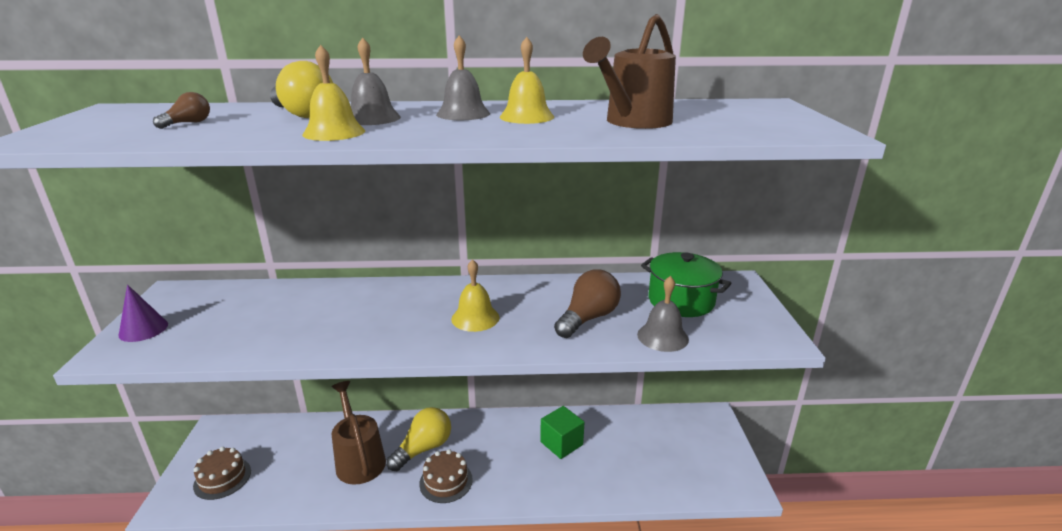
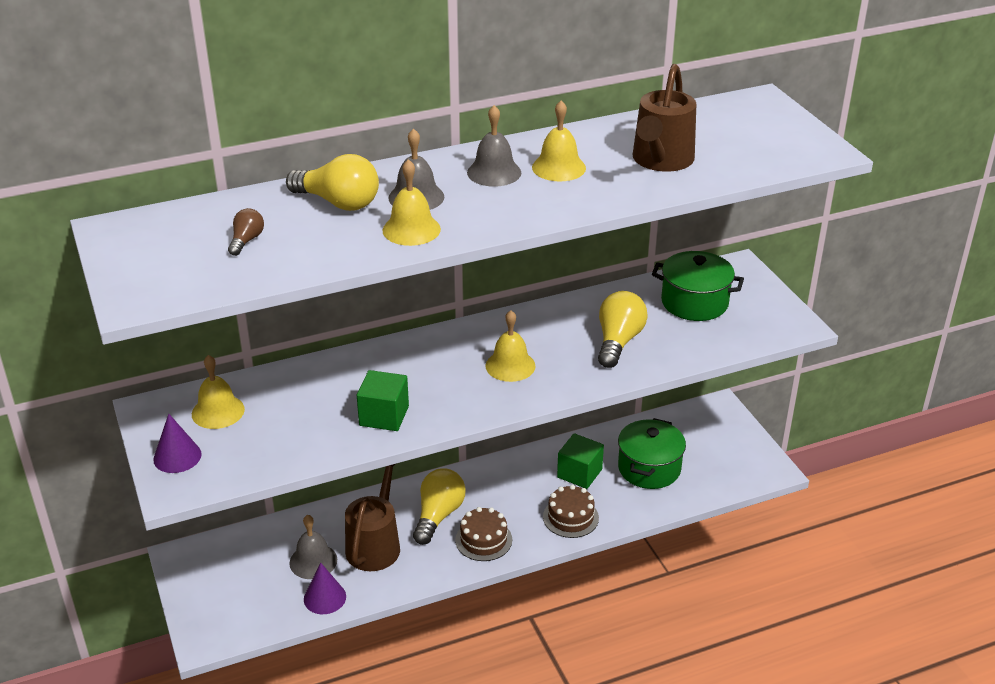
camera: 20 degrees left, 10 degrees up
brown cake [193,447,251,500] -> brown cake moved to [543,485,599,538]
brown watering can [332,381,386,485] -> brown watering can turned 60 degrees clockwise [345,464,400,571]
brown light bulb [554,270,621,338] -> yellow light bulb [598,291,648,368]
grey bell [637,276,689,352] -> grey bell moved to [289,515,337,579]
none -> yellow bell [192,355,245,429]
none -> purple cone [304,563,346,614]
none -> green cube [357,370,409,431]
none -> green pot [618,418,686,489]

